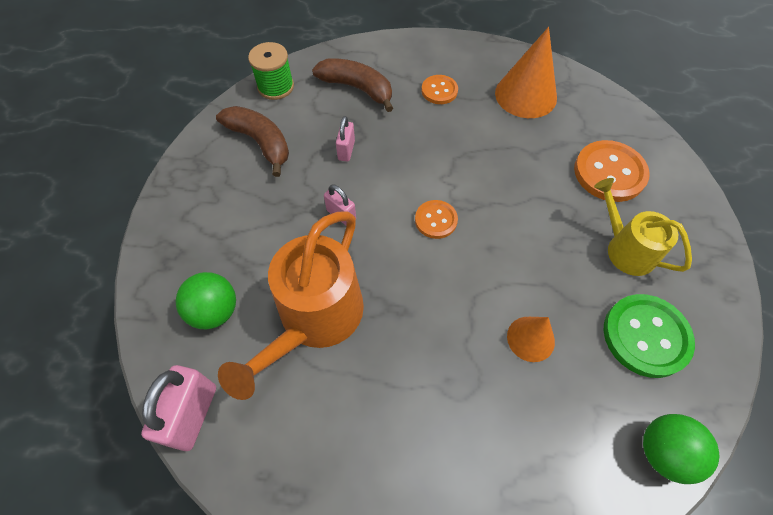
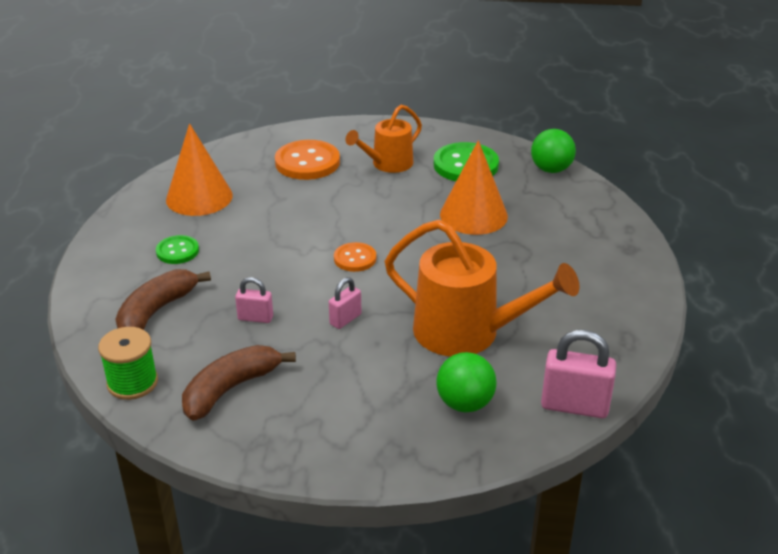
camera: 90 degrees left, 25 degrees down
orange button [422,75,458,104] -> green button [156,235,199,264]
orange cone [507,317,555,362] -> orange cone [440,140,508,235], size x1.71
yellow watering can [594,178,692,276] -> orange watering can [346,105,422,173]

